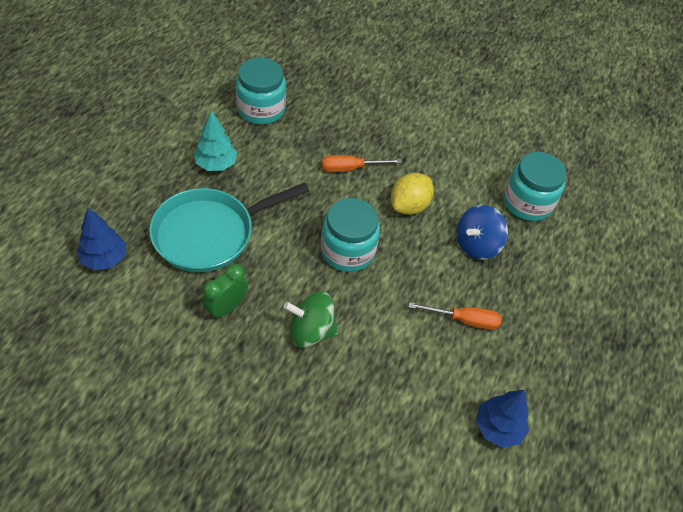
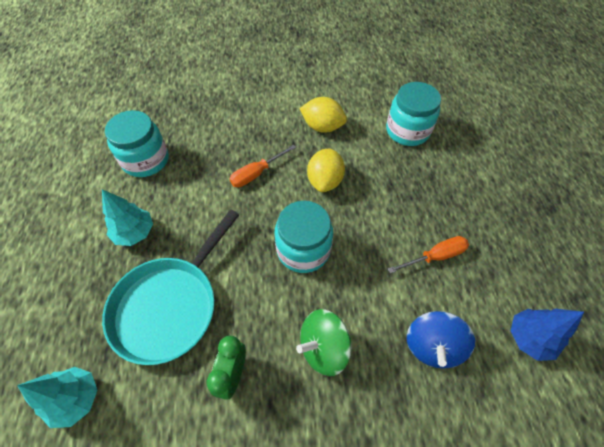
camera: 25 degrees left, 5 degrees up
blue tree [77,208,127,270] -> turquoise tree [17,367,97,428]
blue spinning top [456,205,508,260] -> blue spinning top moved to [407,311,475,369]
none -> yellow lemon [299,97,347,133]

